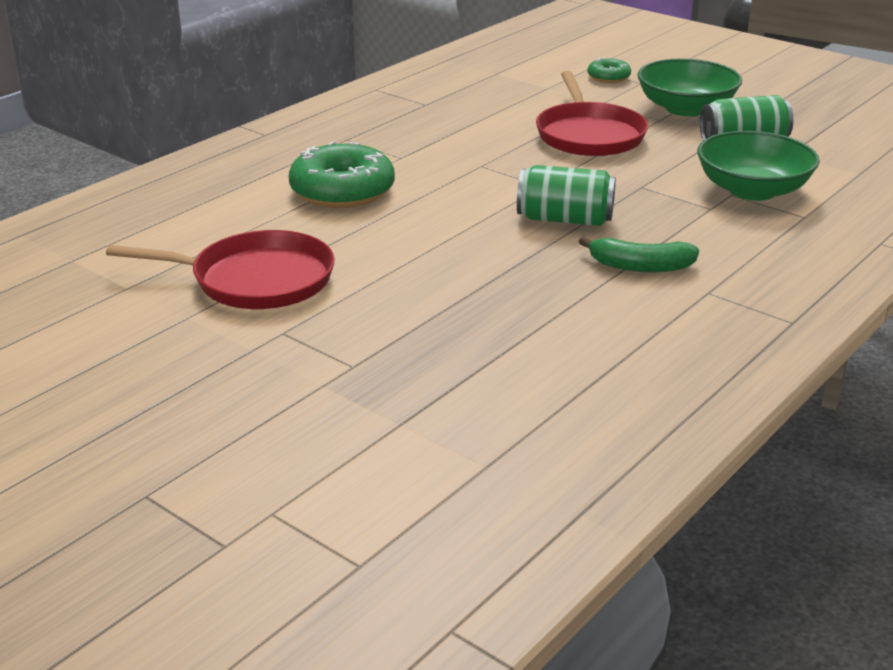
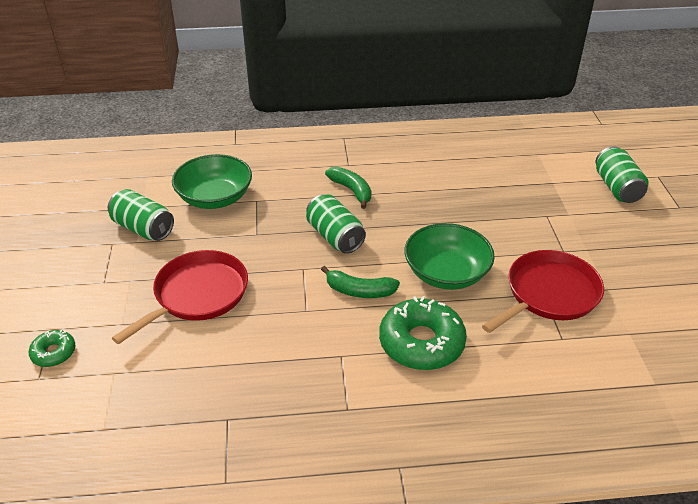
camera: 135 degrees left, 10 degrees up
red pan [106,230,335,309] -> red pan turned 90 degrees clockwise [482,250,604,333]
green bowl [637,59,742,117] -> green bowl moved to [404,223,495,290]
none -> green banana [321,266,400,298]
none -> green can [596,146,649,203]

